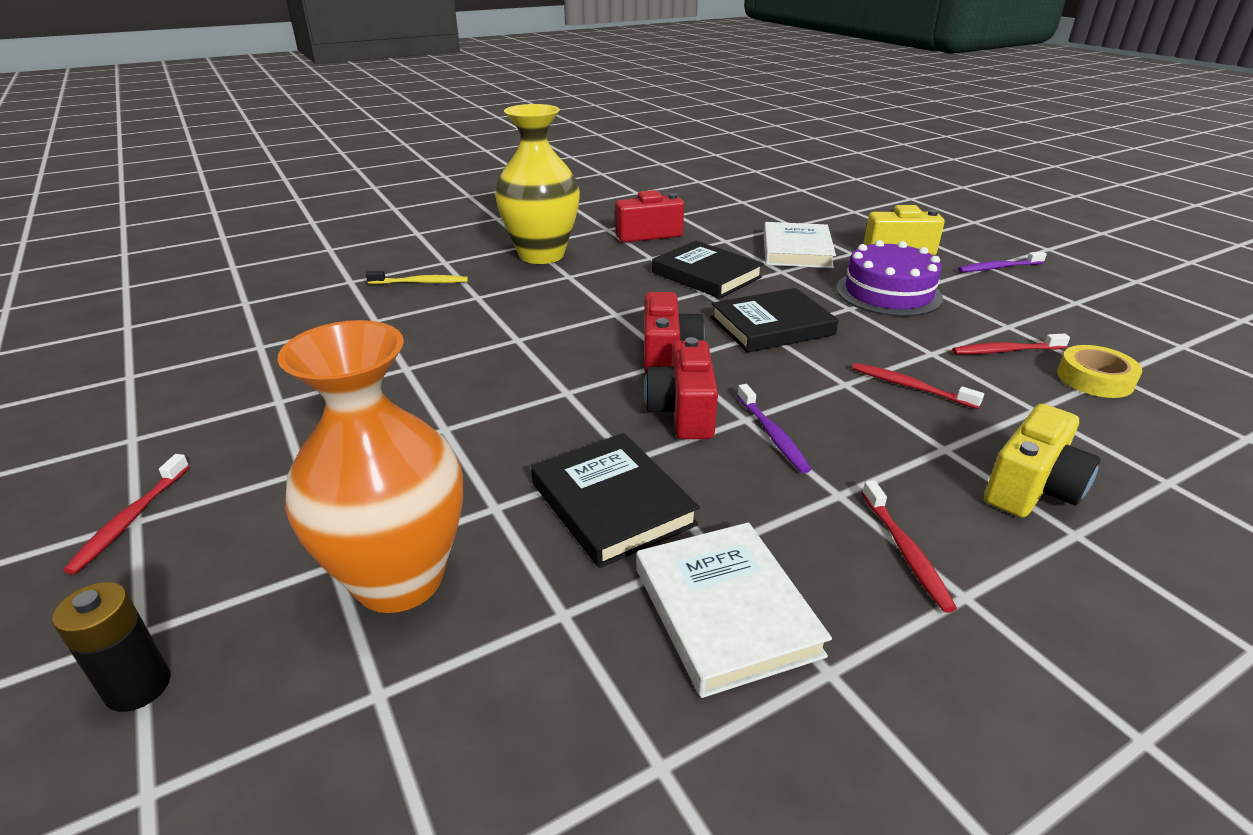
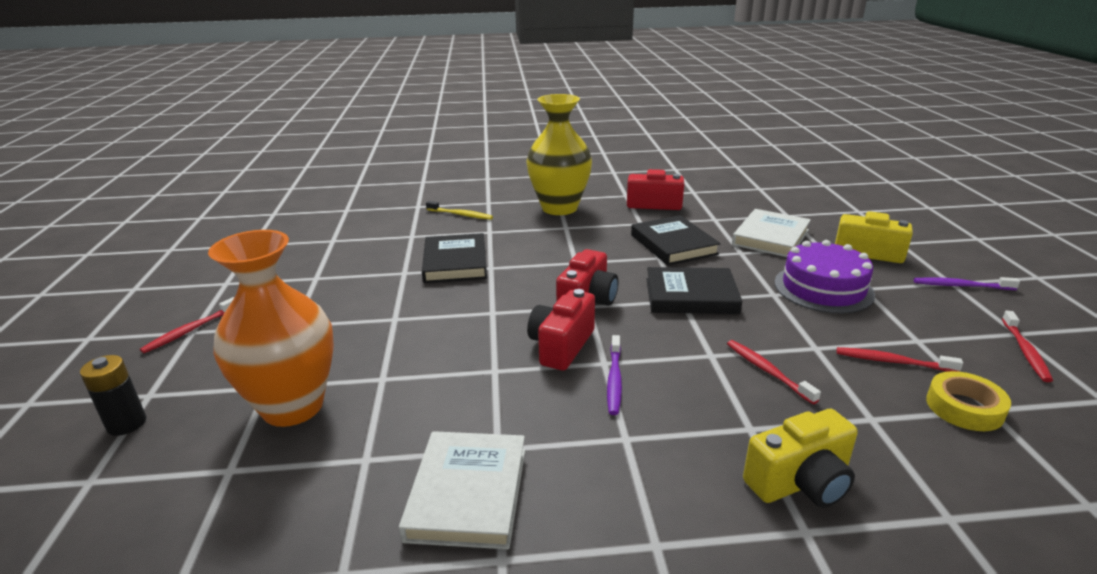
camera: 25 degrees right, 5 degrees down
black book [531,433,700,568] -> black book moved to [422,233,487,283]
red toothbrush [862,480,957,613] -> red toothbrush moved to [1002,311,1053,382]

